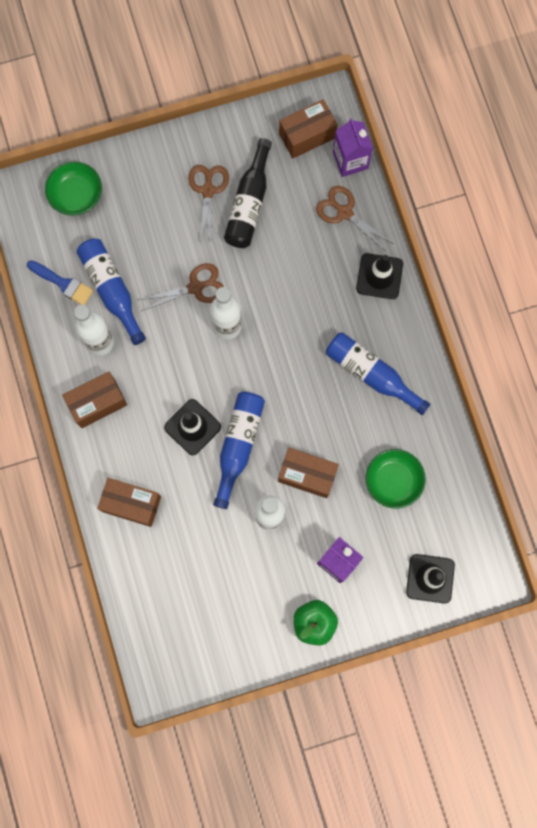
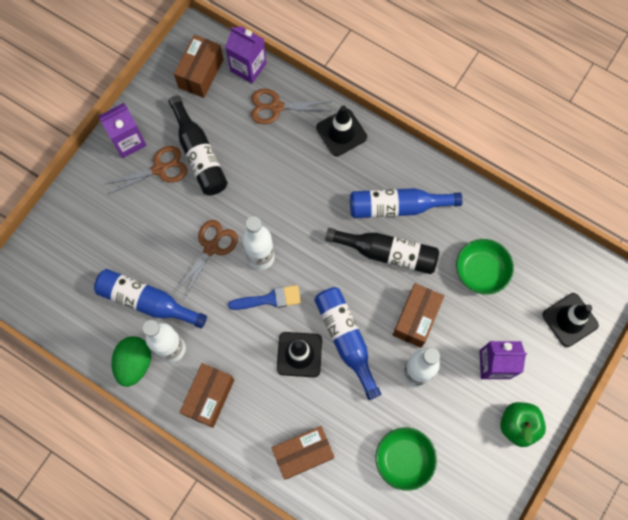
camera: 40 degrees left, 5 degrees down
blue brush [27,260,93,305] -> blue brush moved to [228,285,301,310]
green bowl [45,161,102,216] -> green bowl moved to [376,428,437,491]
brown scissors [188,165,229,246] -> brown scissors turned 105 degrees clockwise [105,146,187,194]
brown box [278,447,339,498] -> brown box turned 45 degrees counterclockwise [393,283,444,348]
none -> purple carton [98,103,146,158]
none -> green egg [111,336,151,387]
none -> black bottle [325,228,439,274]

